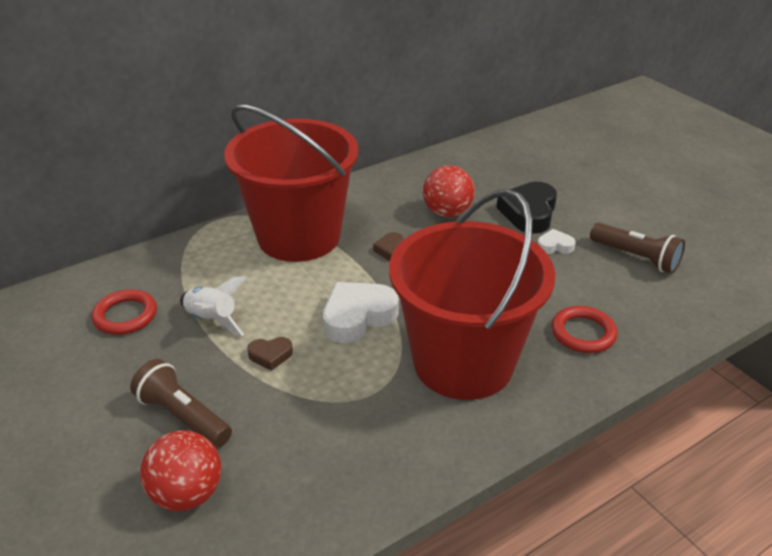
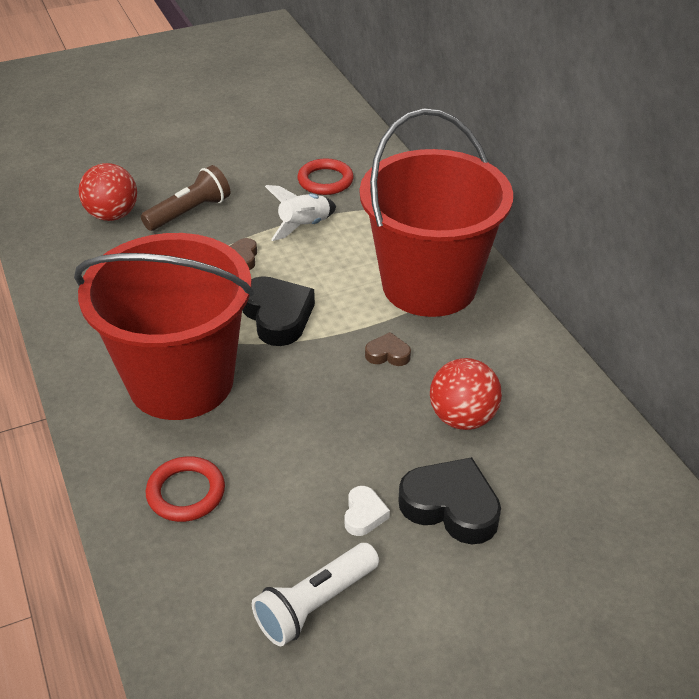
camera: 100 degrees right, 5 degrees up
white heart [323,282,399,343] -> black heart [242,276,315,346]
brown flashlight [590,223,685,274] -> white flashlight [252,543,379,646]

